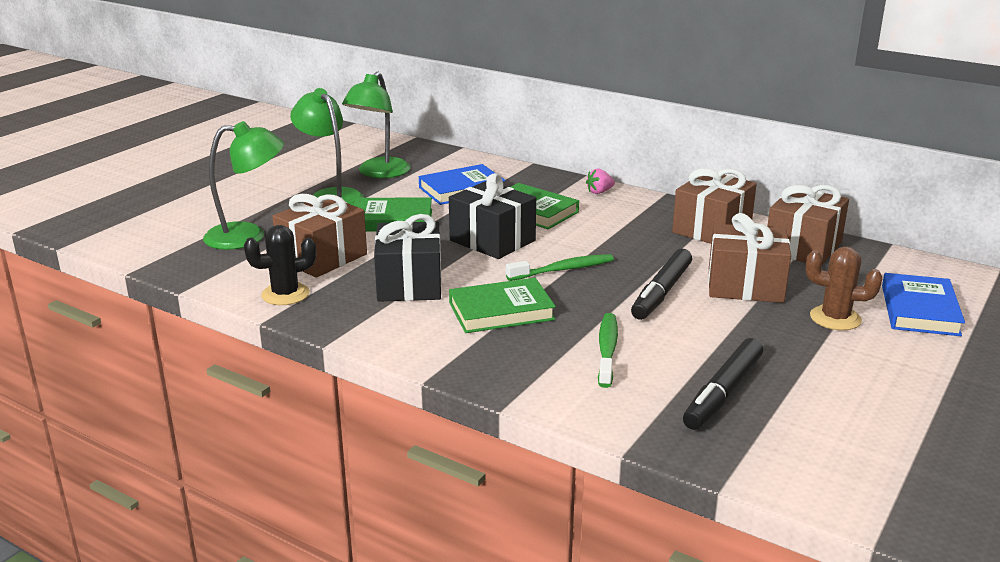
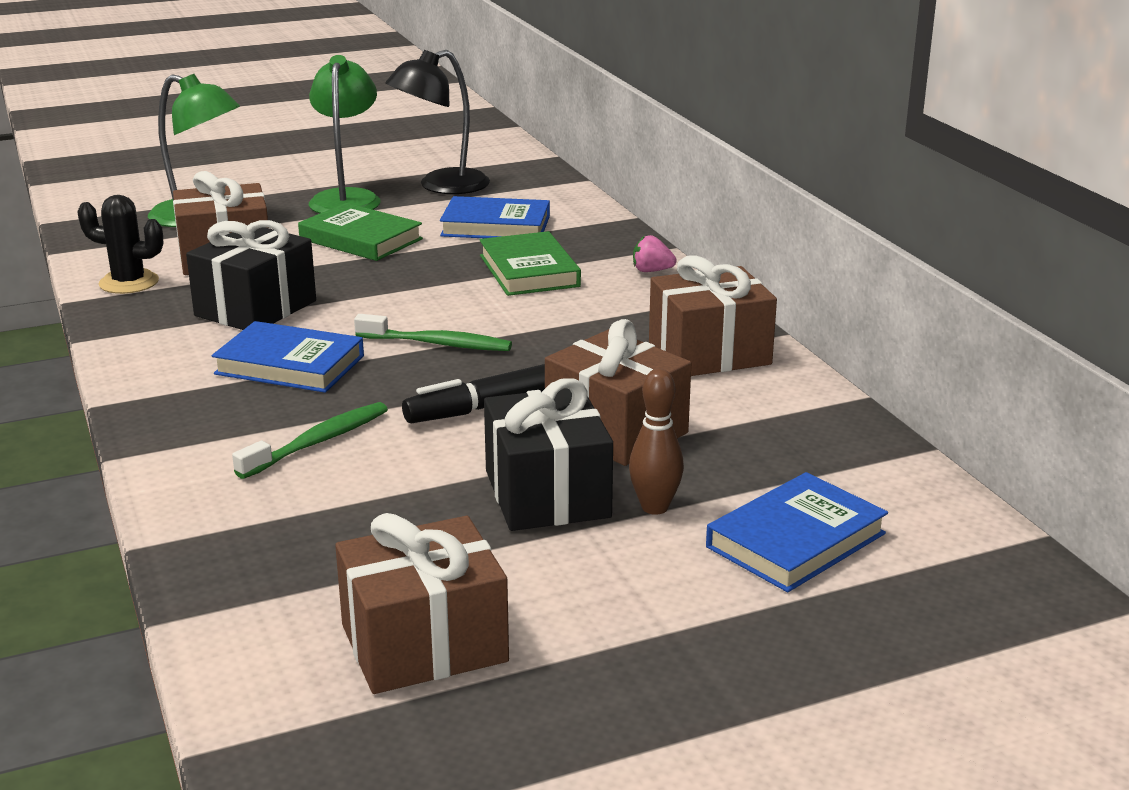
camera: 35 degrees right, 0 degrees up
green lamp [342,72,411,178] -> black lamp [385,50,490,194]
black gift [449,173,536,259] -> black gift moved to [484,378,613,531]
green book [449,278,556,333] -> blue book [212,321,364,393]
black marker [683,338,763,430] -> none
brown gift [767,185,849,266] -> brown gift moved to [335,513,509,694]
brown cactus [806,247,882,330] -> brown bowling pin [629,368,684,515]

